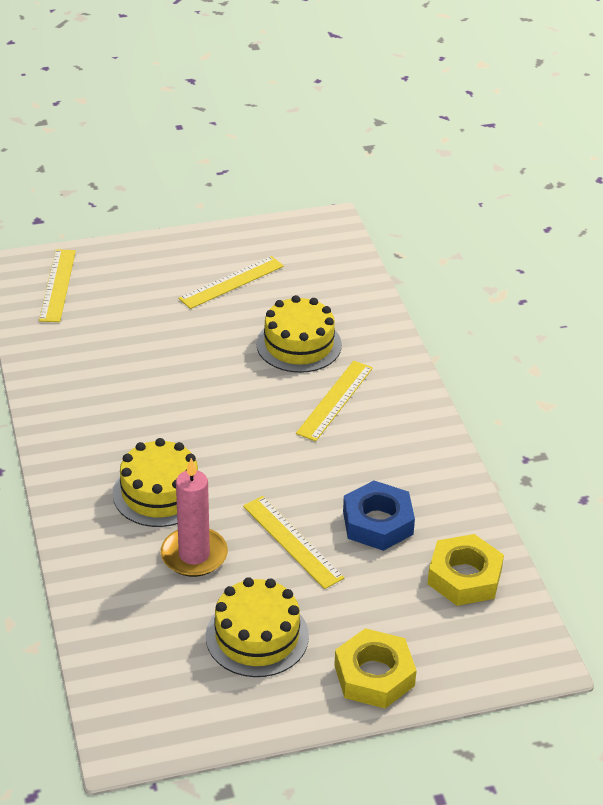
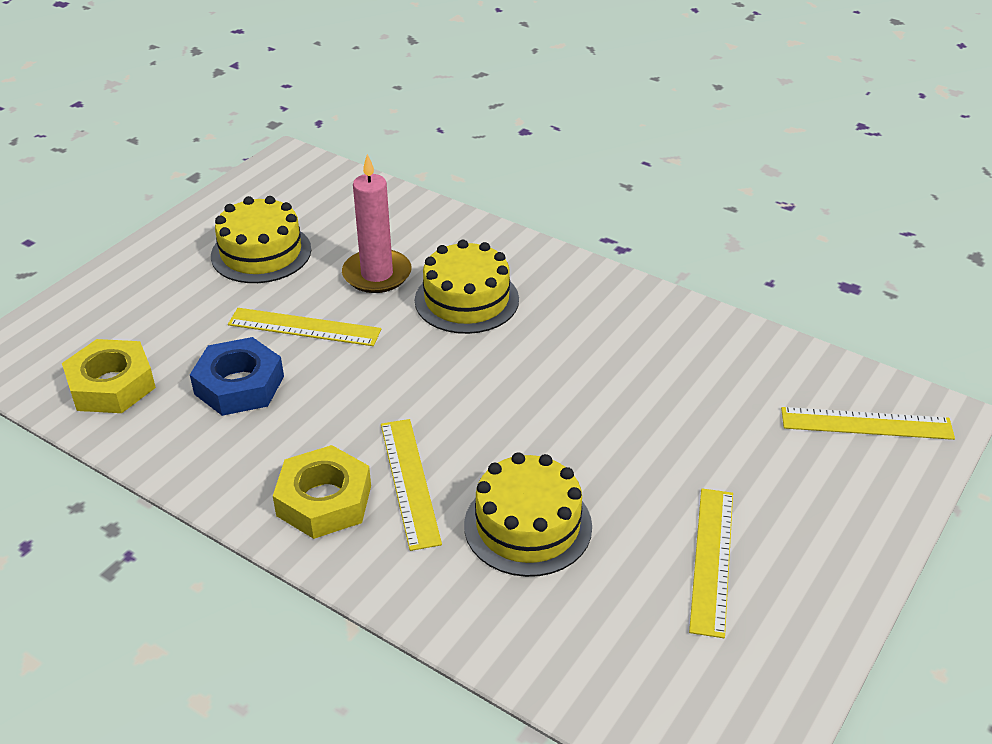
camera: 140 degrees right, 0 degrees up
yellow ruler [39,249,76,322] -> yellow ruler turned 45 degrees counterclockwise [781,407,955,440]
yellow nut [334,628,417,709] -> yellow nut moved to [273,445,371,539]

